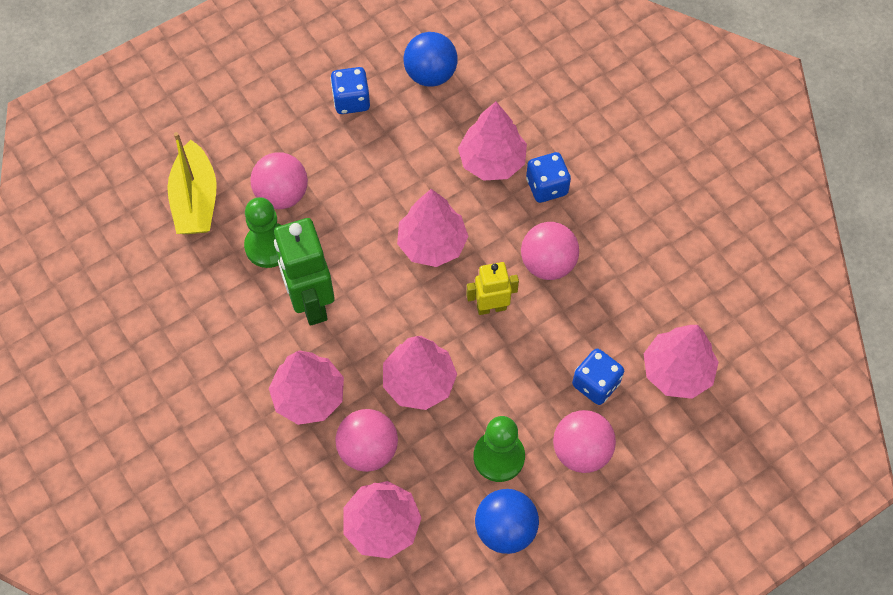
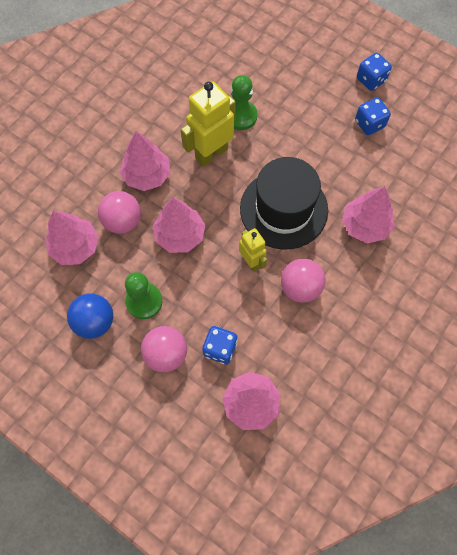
camera: 70 degrees right, 5 degrees up
yellow boat [167,132,217,234] -> none
pink ball [250,152,308,209] -> none
green robot [274,218,335,326] -> yellow robot [181,81,236,167]
pink tree [397,189,469,267] -> black hat [240,157,328,250]
blue ball [404,32,458,87] -> none
blue dice [526,152,571,203] -> blue dice moved to [357,53,392,91]

